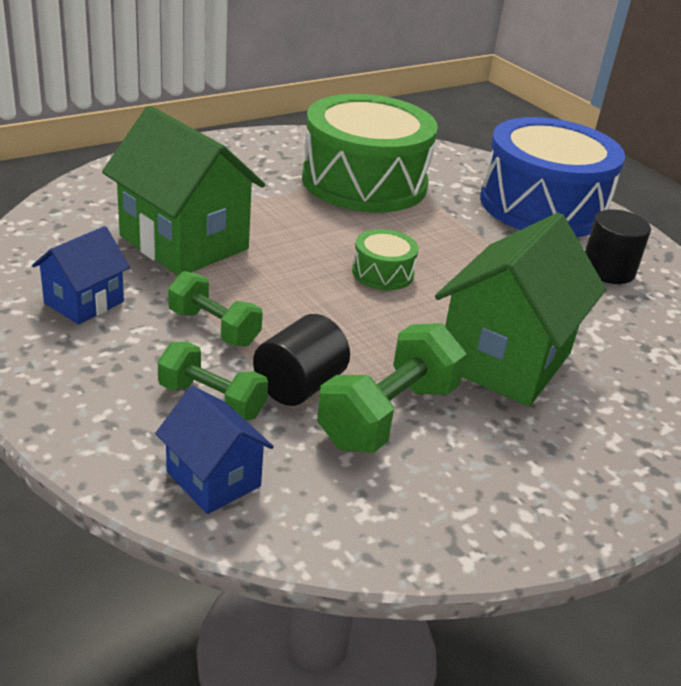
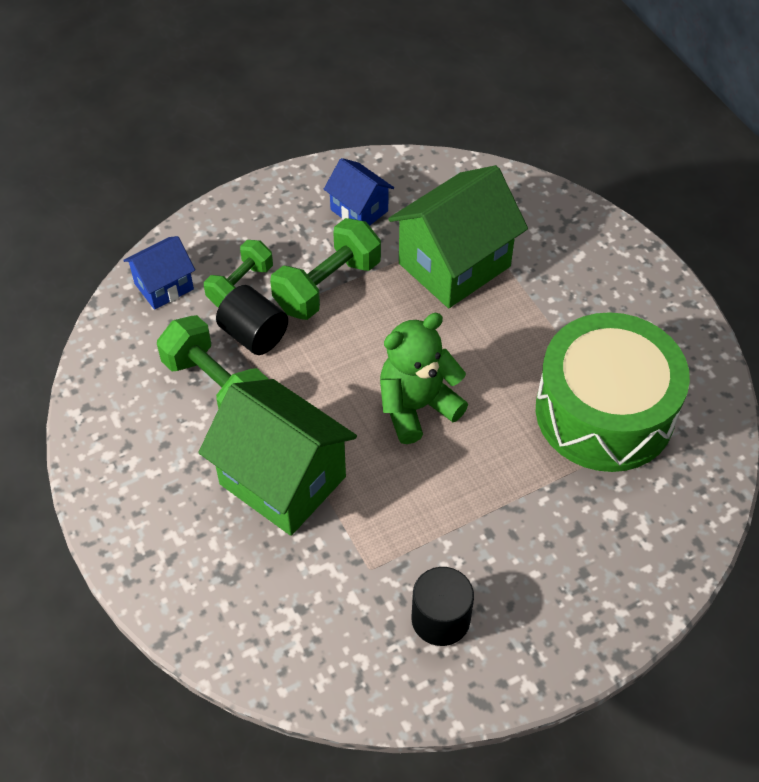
camera: 100 degrees right, 20 degrees up
green dumbbell [168,271,263,347] -> green dumbbell [270,218,381,320], size x1.52
green drum [352,229,419,290] -> green teddy bear [380,313,468,444]
blue drum [480,117,625,237] -> none

